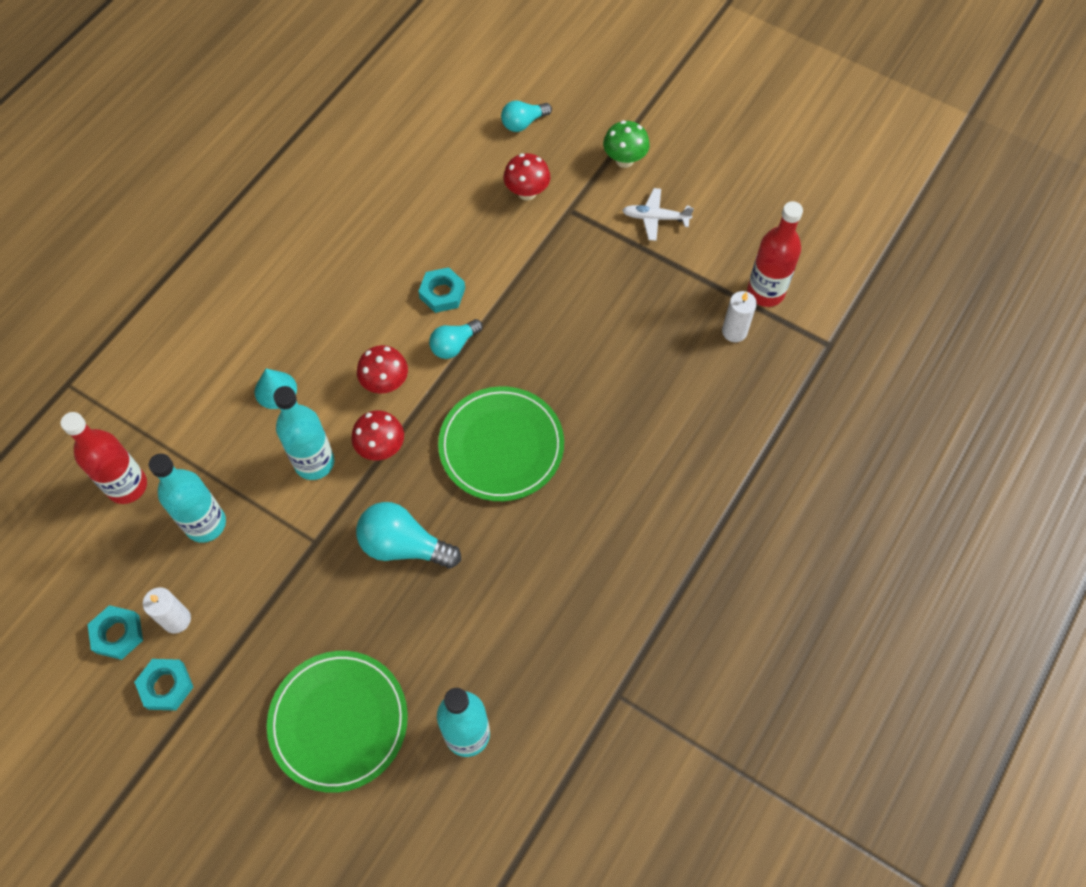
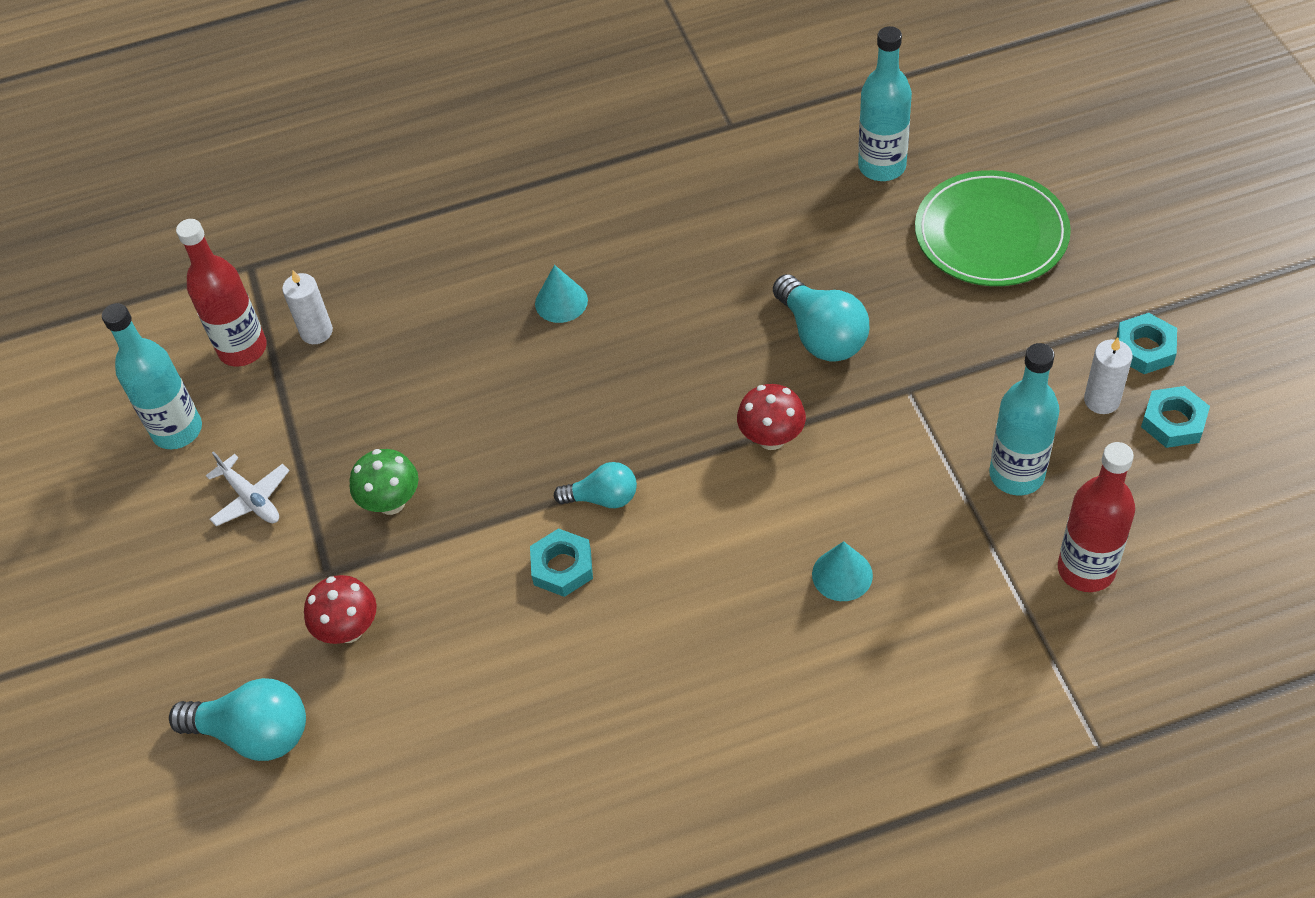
camera: 135 degrees left, 10 degrees down
turquoise bottle [273,386,334,480] -> turquoise bottle moved to [102,303,202,449]
red mushroom [357,345,408,394] -> none
green plate [438,386,564,501] -> none
turquoise light bulb [501,101,552,132] -> turquoise light bulb [169,678,306,761], size x1.61
green mushroom [603,120,650,168] -> green mushroom moved to [349,449,418,515]
none -> turquoise cone [535,265,588,323]

